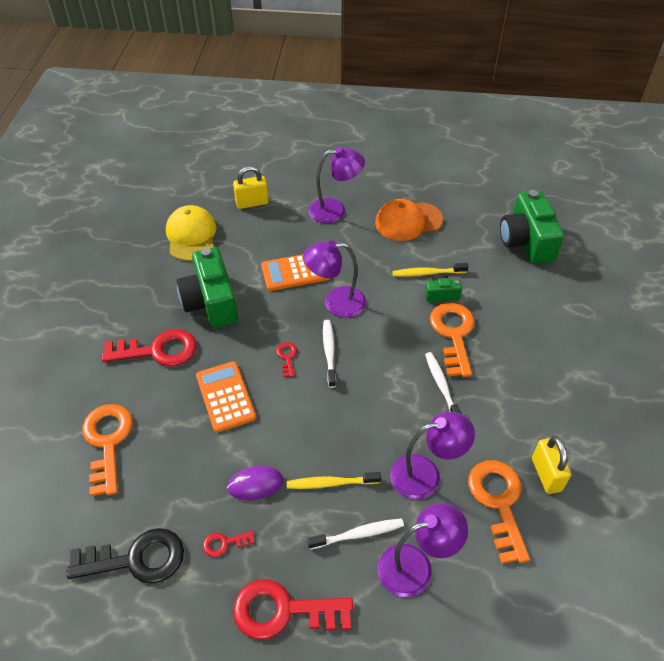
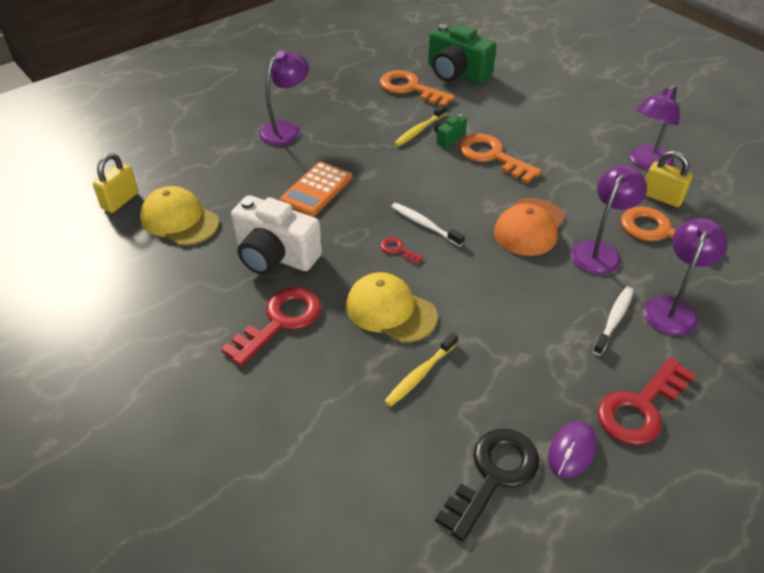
camera: 45 degrees left, 5 degrees down
orange key [82,404,133,497] -> orange key moved to [380,70,455,106]
green camera [177,247,238,328] -> white camera [231,195,322,275]
orange calculator [196,361,256,432] -> yellow cap [346,272,438,343]
red key [203,531,254,557] -> none
purple mouse [227,466,283,500] -> purple mouse moved to [548,421,597,478]
yellow padlock [233,166,269,209] -> yellow padlock moved to [93,153,138,213]
yellow toothbrush [287,472,381,489] -> yellow toothbrush moved to [384,332,458,407]
purple lamp [303,240,366,318] -> purple lamp moved to [630,85,680,171]
orange cap [375,199,443,241] -> orange cap moved to [494,198,565,256]
white toothbrush [425,352,462,414] -> none

